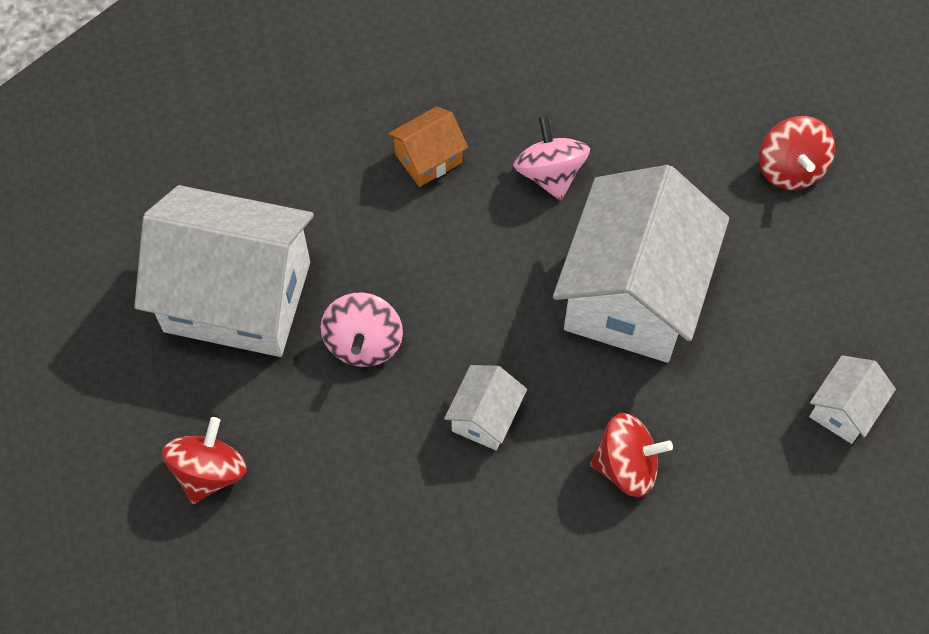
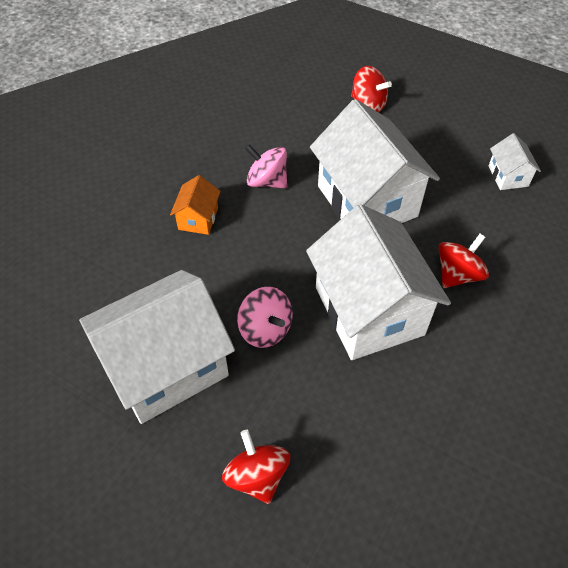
camera: 45 degrees left, 10 degrees down
white house [444,365,527,450] -> white house [306,204,451,360], size x2.28

